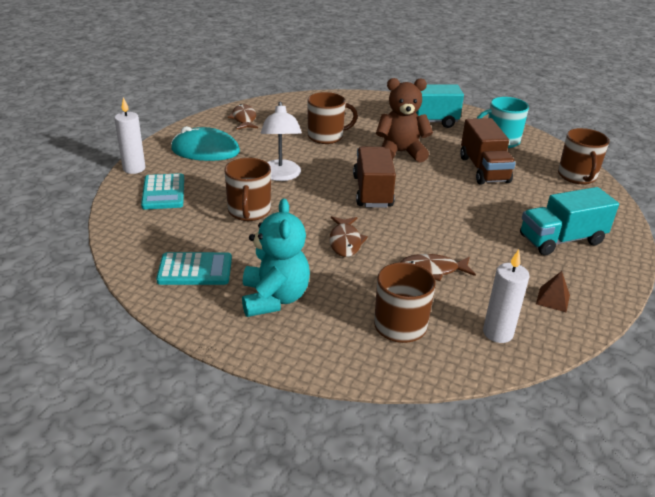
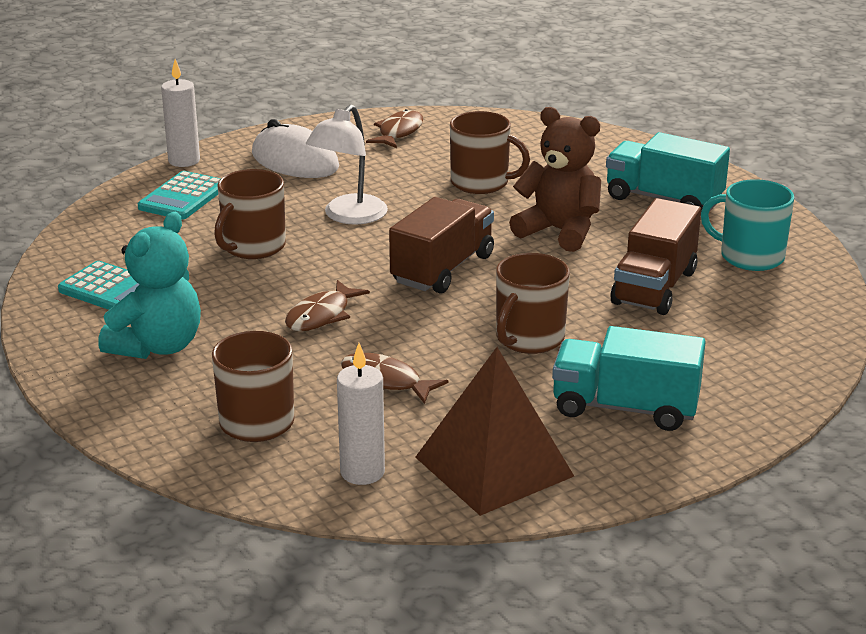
camera: 35 degrees right, 5 degrees down
turquoise mouse [171,126,240,161] -> white mouse [252,119,339,178]
brown pyramid [536,271,570,312] -> brown pyramid [415,347,574,516], size x2.47
brown mug [558,128,609,184] -> brown mug moved to [496,253,570,354]

